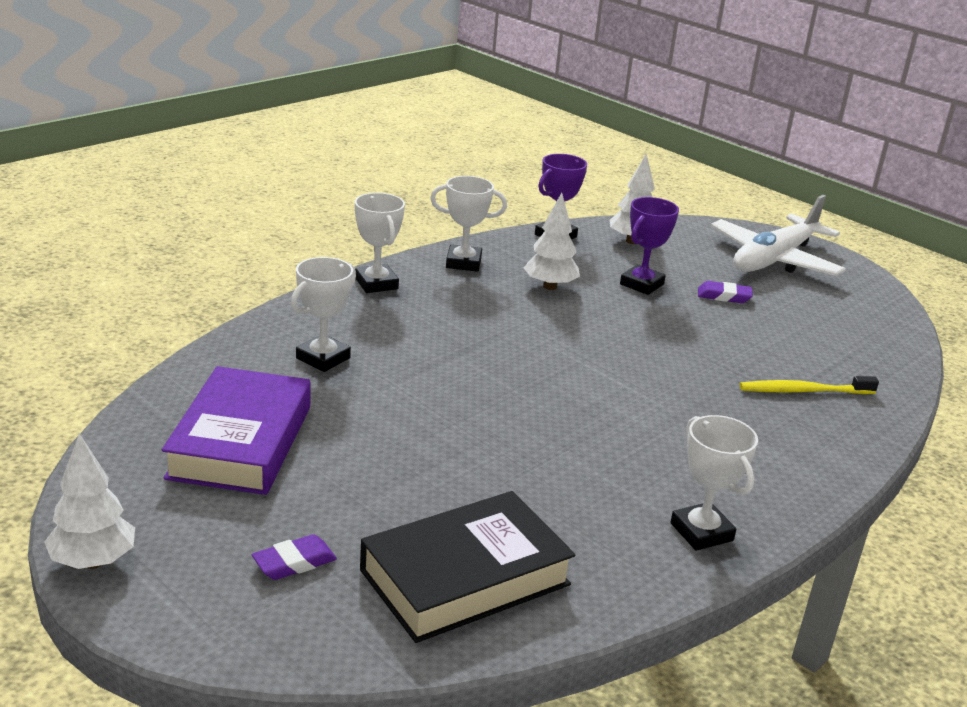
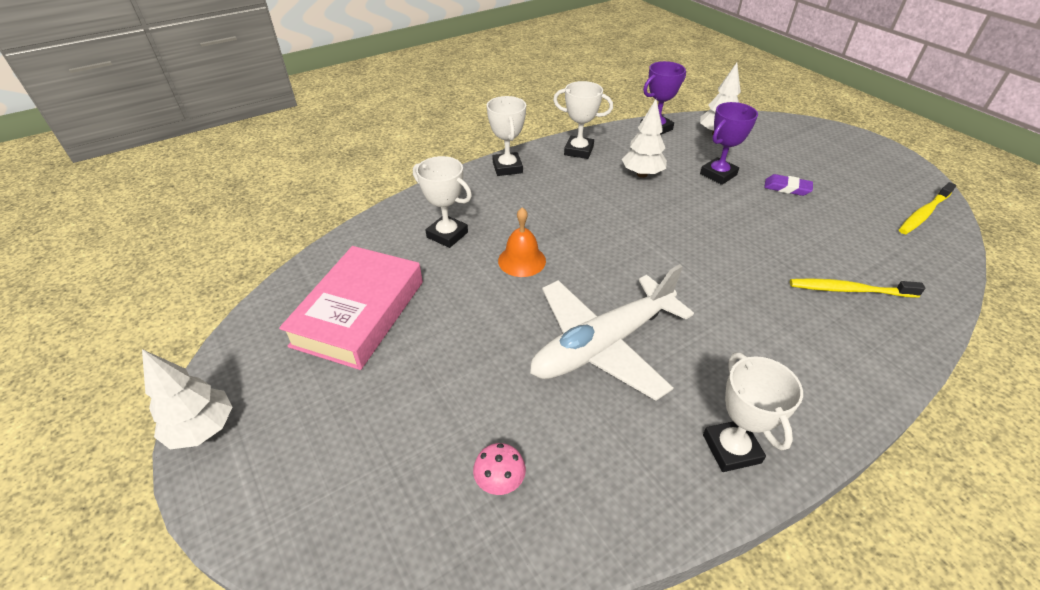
camera: 15 degrees right, 15 degrees up
purple book [162,366,311,495] -> pink book [279,246,423,370]
purple eraser [252,534,337,580] -> none
white trophy [291,257,356,372] -> white trophy turned 75 degrees clockwise [413,156,472,248]
black book [360,491,575,643] -> pink mushroom [473,443,526,495]
white plane [711,195,846,276] -> white plane moved to [530,264,694,401]
none -> orange bell [498,207,546,277]
none -> yellow toothbrush [899,182,956,234]

